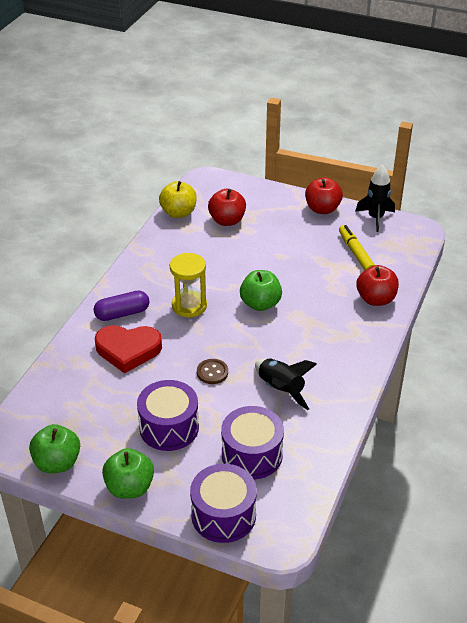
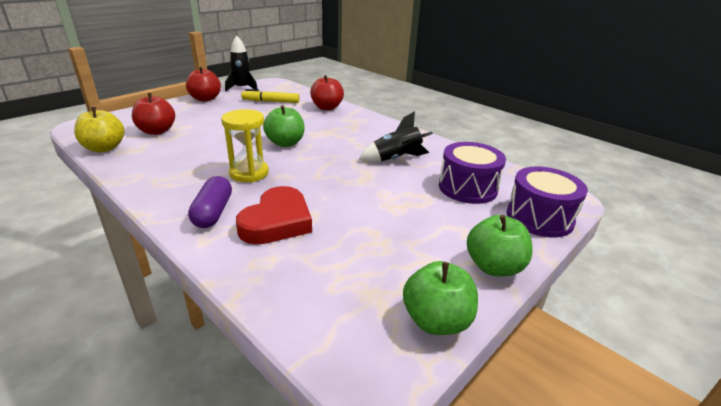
camera: 70 degrees left, 10 degrees down
purple drum [137,380,199,451] -> none
brown button [197,359,228,384] -> none

